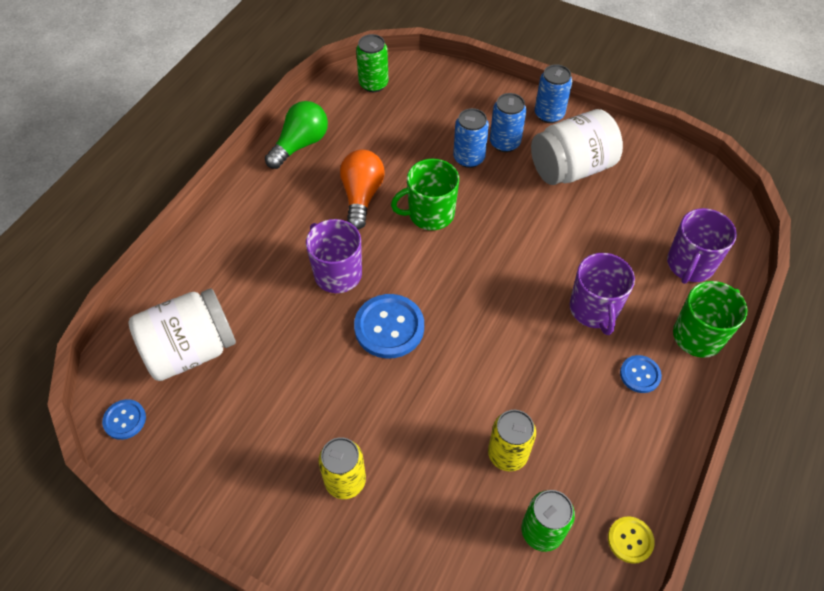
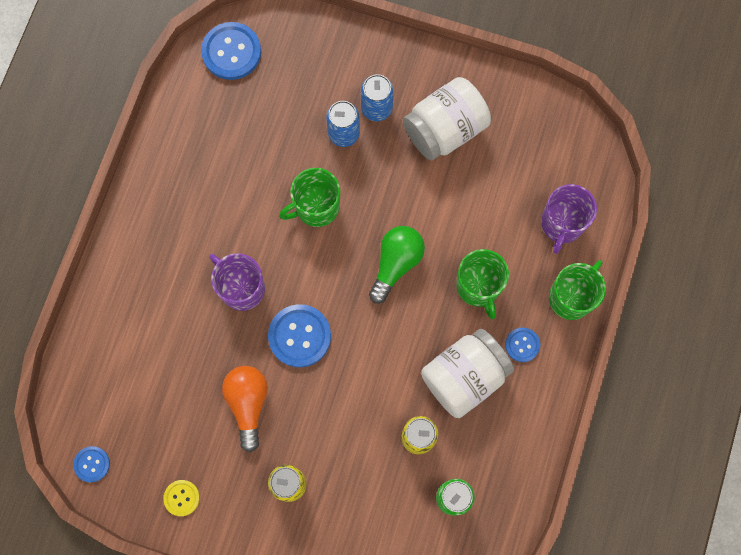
camera: 10 degrees left, 20 degrees up
white jar [128,288,236,381] -> white jar moved to [421,329,514,418]
green light bulb [265,101,328,169] -> green light bulb moved to [369,226,425,303]
orange light bulb [340,150,385,230] -> orange light bulb moved to [222,366,268,452]
green can [356,34,388,92] -> blue button [201,22,261,80]
blue can [535,64,572,123] -> none
purple mug [569,253,635,335] -> green mug [456,249,509,319]
yellow button [608,516,655,564] -> yellow button moved to [163,480,200,516]

